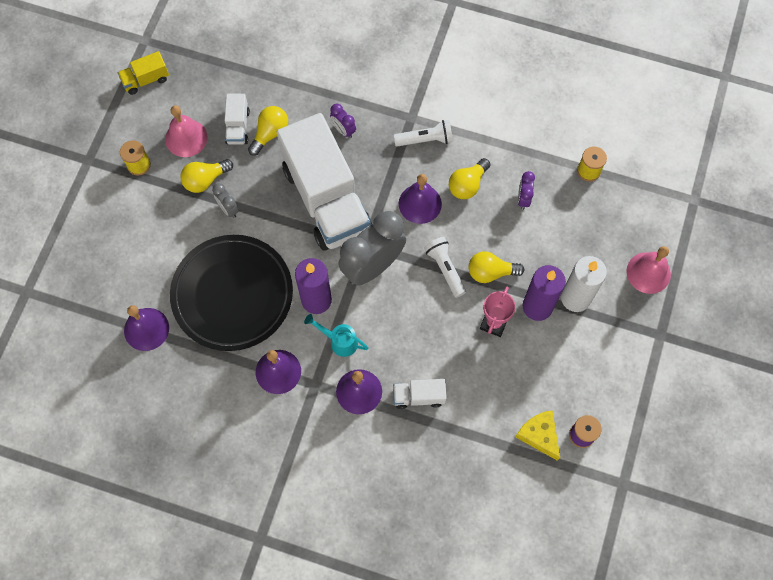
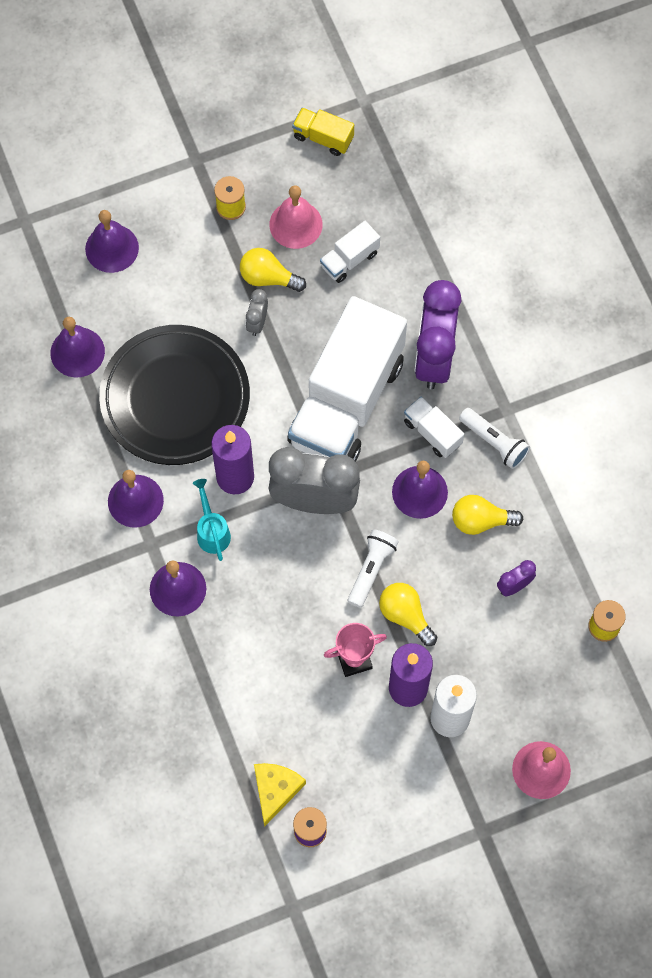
camera: 50 degrees right, 0 degrees up
yellow light bulb [248,106,288,156] -> none
purple clock [330,104,356,138] -> purple clock [414,280,462,389], size x2.27
white truck [393,379,447,409] -> white truck moved to [404,397,464,458]
none -> purple bell [85,210,139,273]

